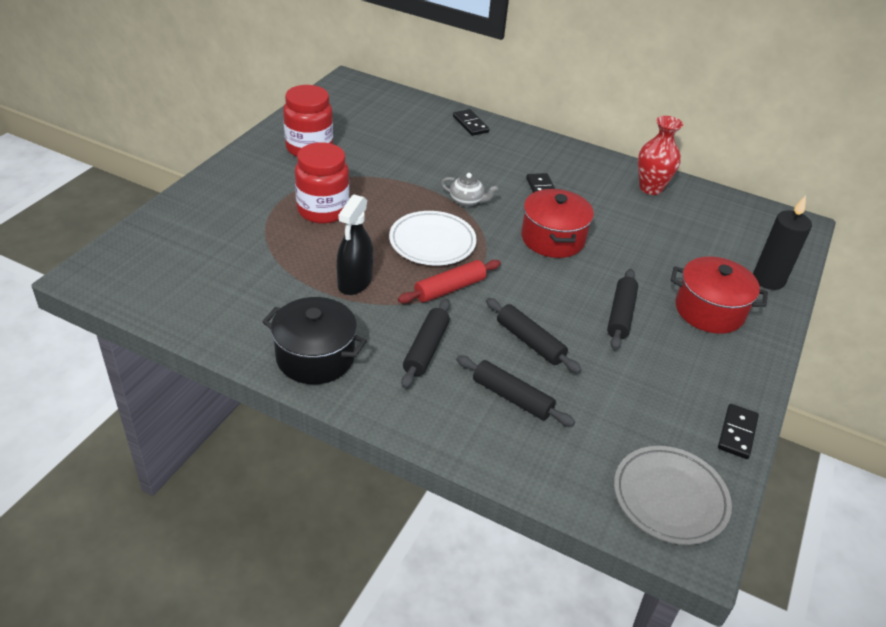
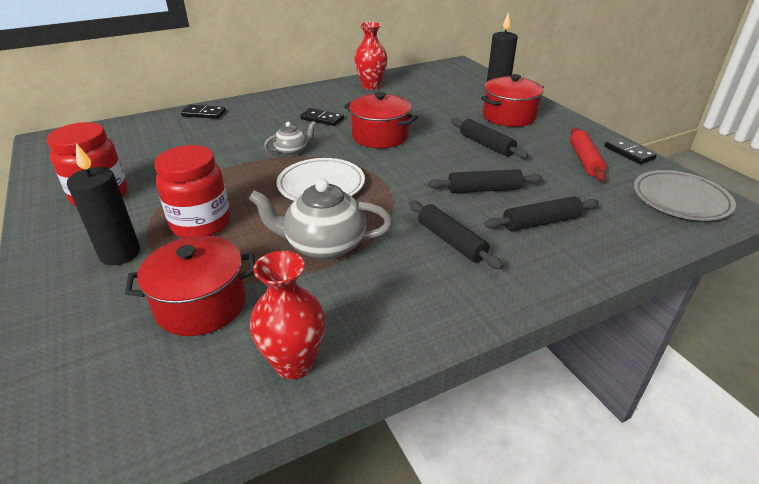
camera: 50 degrees left, 5 degrees down
black pot [262,297,367,384] -> none
black spray bottle [336,194,373,295] -> grey teapot [249,179,393,260]
red rolling pin [398,260,501,303] -> red rolling pin moved to [570,127,606,181]
none -> black candle [67,143,140,265]
none -> red pot [125,236,255,336]
none -> red vase [250,251,325,379]

